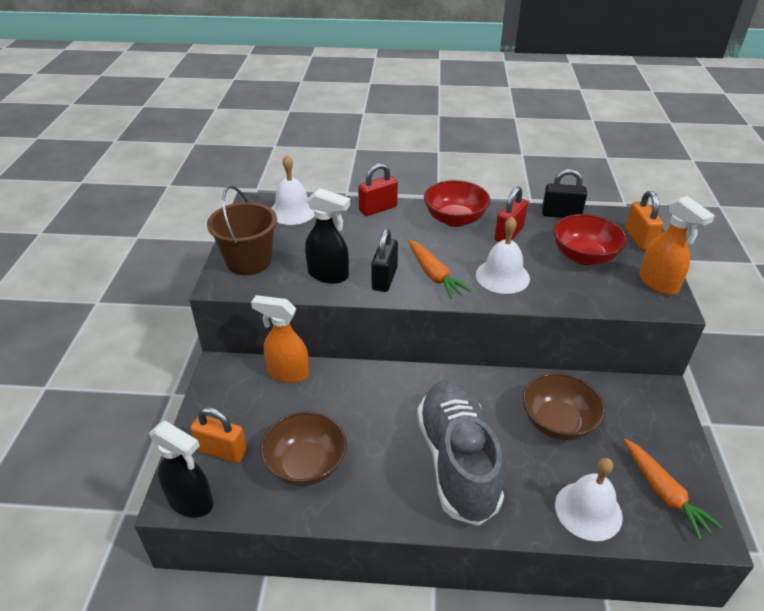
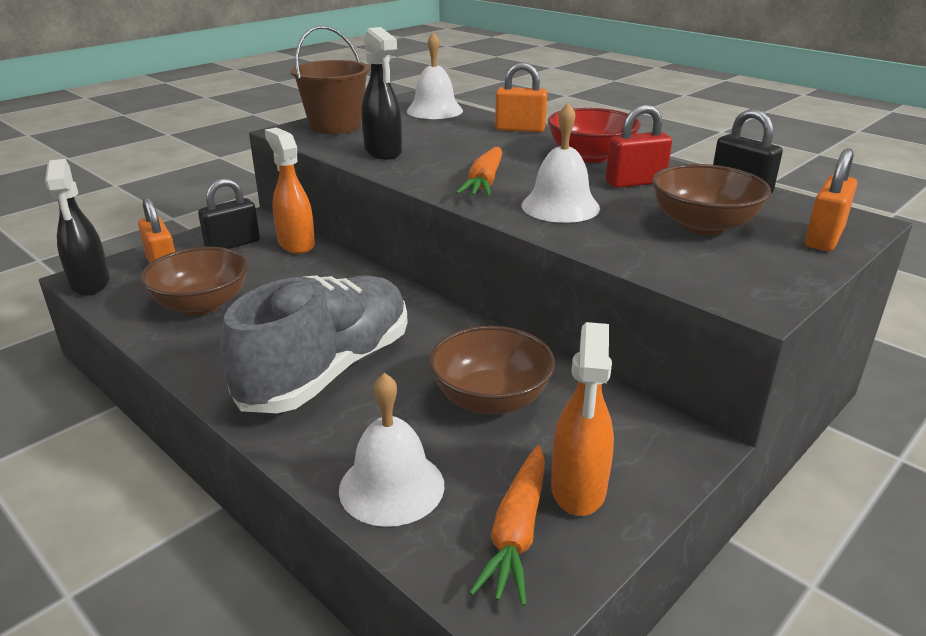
camera: 40 degrees right, 10 degrees down
red padlock [358,163,398,216] -> orange padlock [495,62,547,132]
black padlock [371,229,398,292] -> black padlock moved to [198,178,260,249]
red bowl [553,214,627,265] -> brown bowl [652,164,771,235]
orange spray bottle [640,196,715,295] -> orange spray bottle moved to [551,322,614,516]

